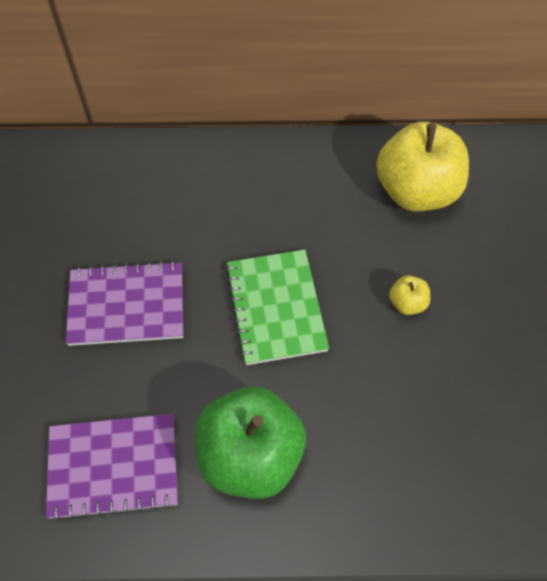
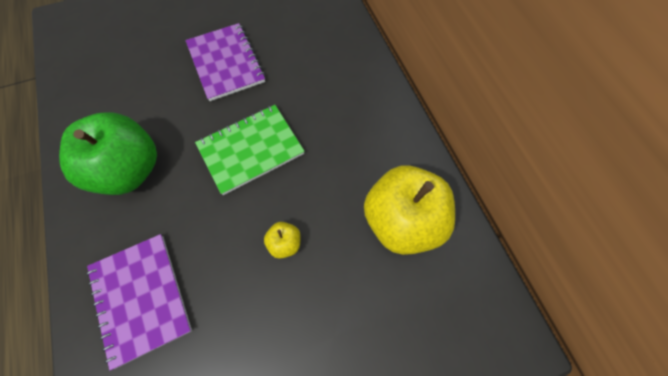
camera: 70 degrees right, 5 degrees up
purple notebook [46,414,178,521] -> purple notebook moved to [86,234,192,370]

